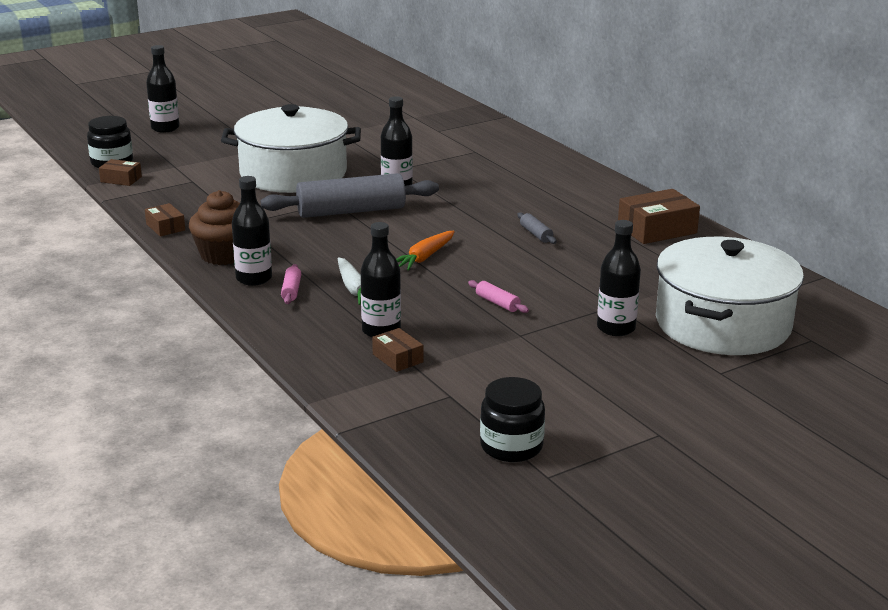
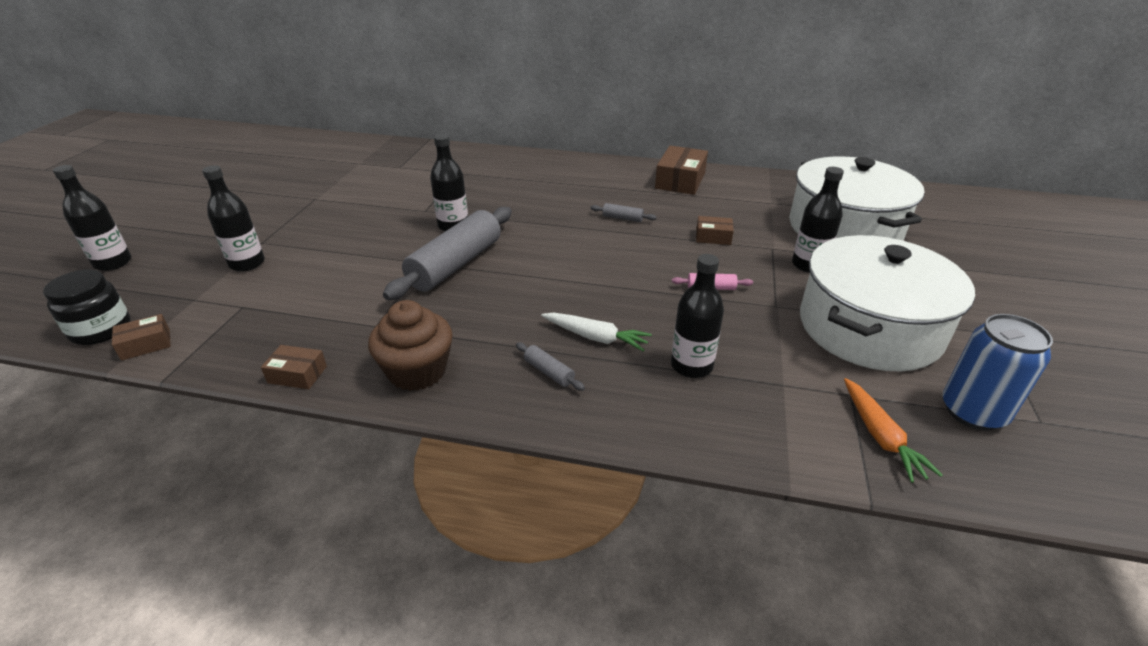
camera: 45 degrees left, 10 degrees up
white pot [221,104,361,193] -> white pot moved to [800,235,975,372]
black bottle [232,176,272,286] -> black bottle moved to [202,165,265,271]
pink rolling pin [281,264,301,304] -> grey rolling pin [516,342,585,391]
brown box [372,328,423,372] -> brown box moved to [696,216,734,245]
orange carrot [396,231,455,270] -> orange carrot moved to [844,378,943,483]
black jar [480,377,545,462] -> blue can [943,314,1053,431]

